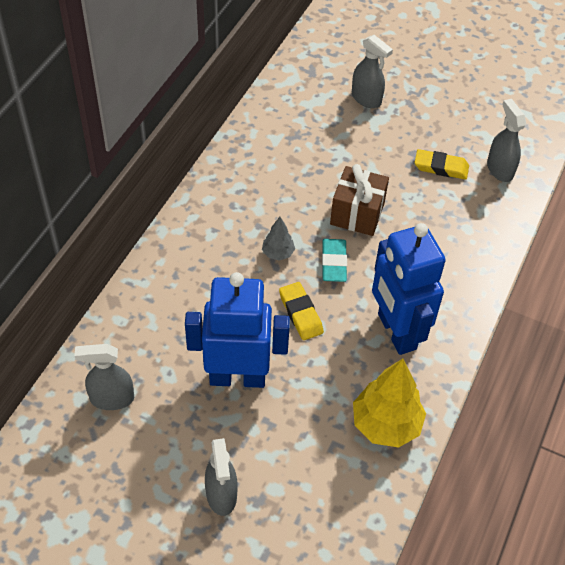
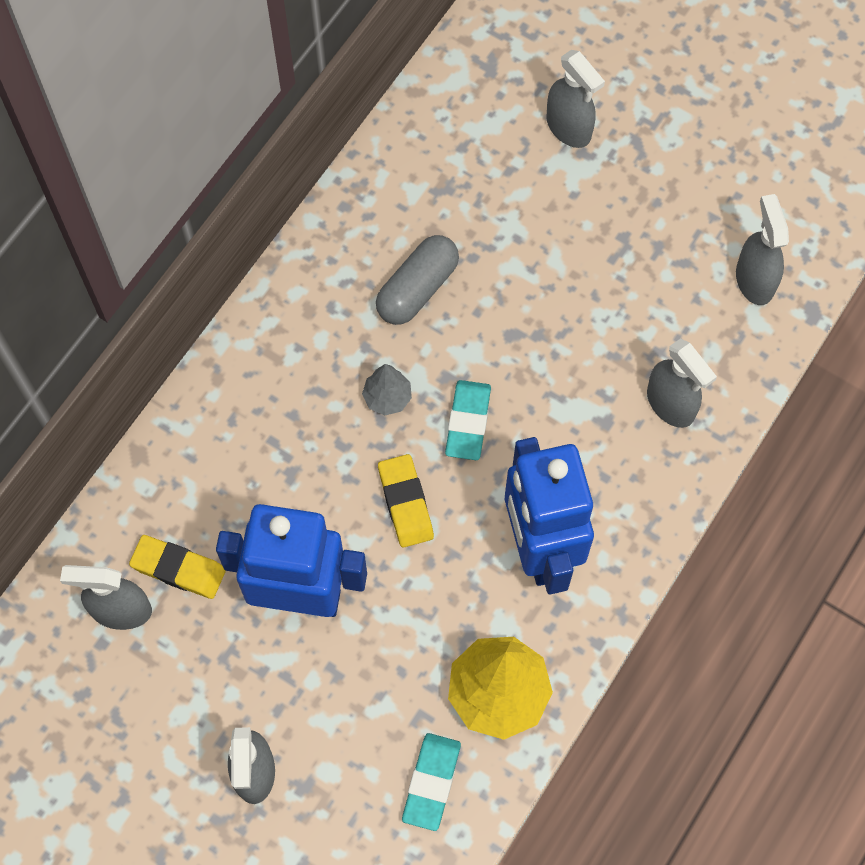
camera: 10 degrees right, 15 degrees up
brown gift [330,164,389,236] -> none
yellow eraser [414,149,469,180] -> yellow eraser moved to [129,535,226,599]
none -> grey capsule [376,235,459,325]
none -> turquoise eraser [402,733,461,831]
none -> grey spray bottle [647,339,717,428]

